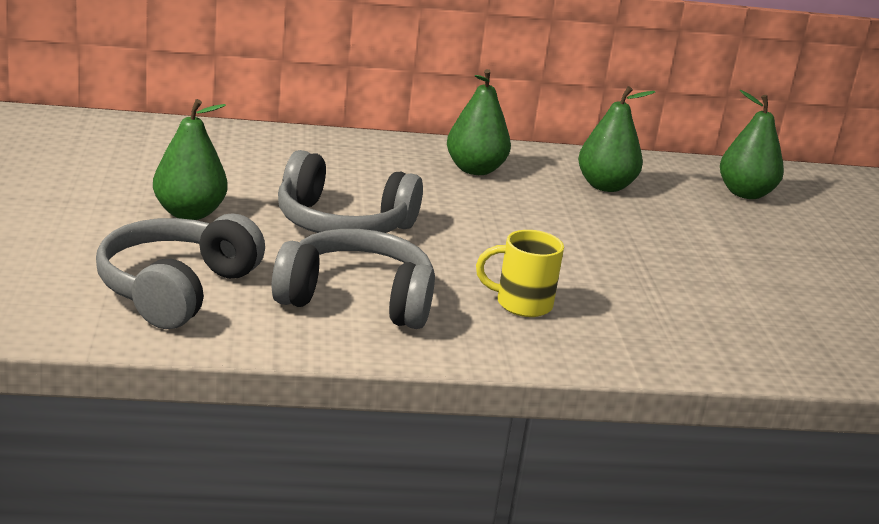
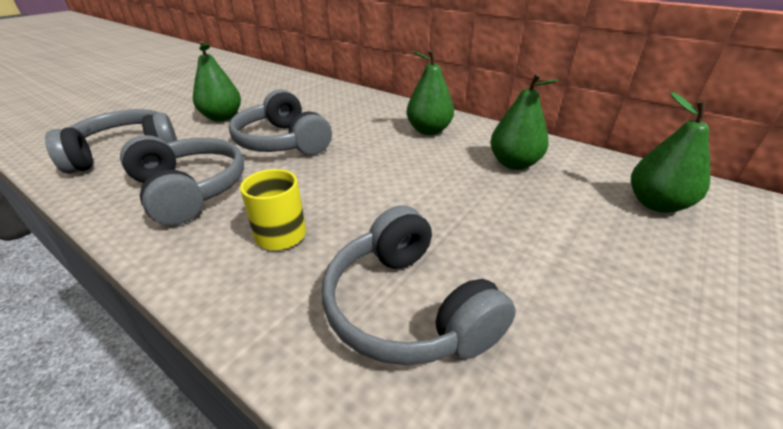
camera: 45 degrees right, 10 degrees up
none -> grey headphones [322,206,516,365]

